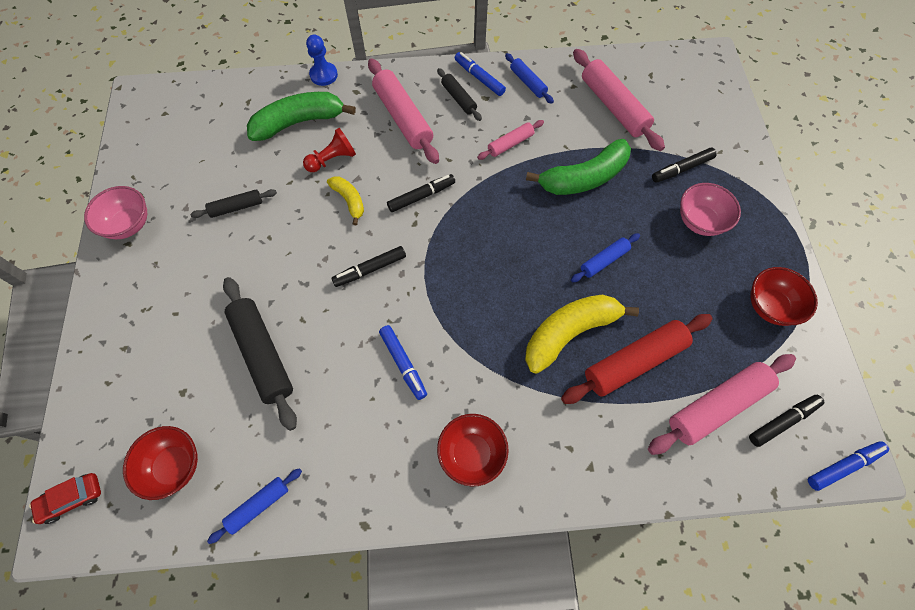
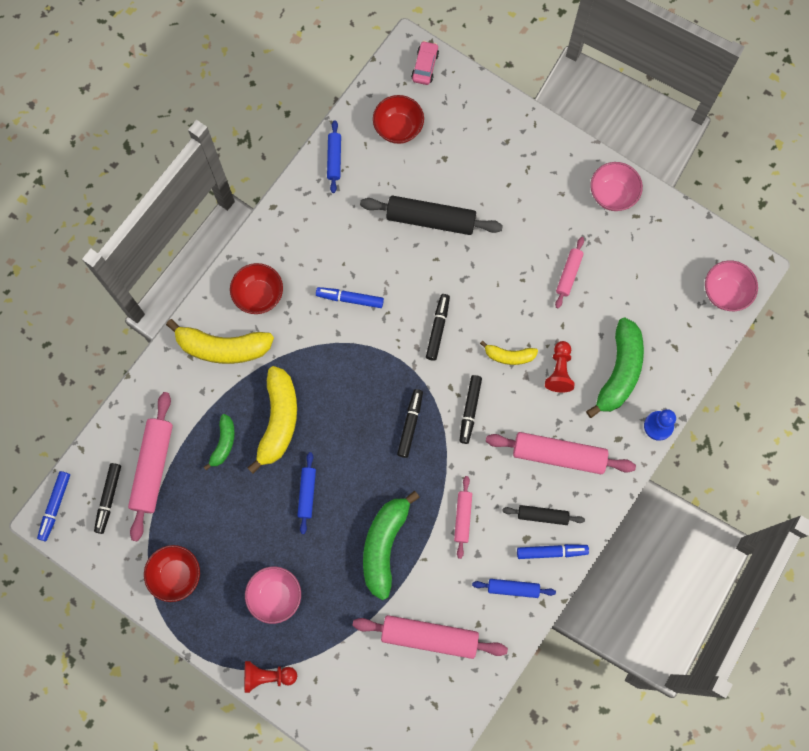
camera: 130 degrees right, 10 degrees up
red car [29,473,101,524] -> pink car [411,41,439,85]
black rolling pin [190,189,277,218] -> pink rolling pin [555,237,584,308]
red rolling pin [561,314,713,404] -> green banana [204,414,235,470]
black marker [652,148,717,183] -> black marker moved to [397,389,423,458]
none -> yellow banana [166,319,274,364]
none -> red pawn [244,661,297,693]
none -> pink bowl [705,260,758,311]

